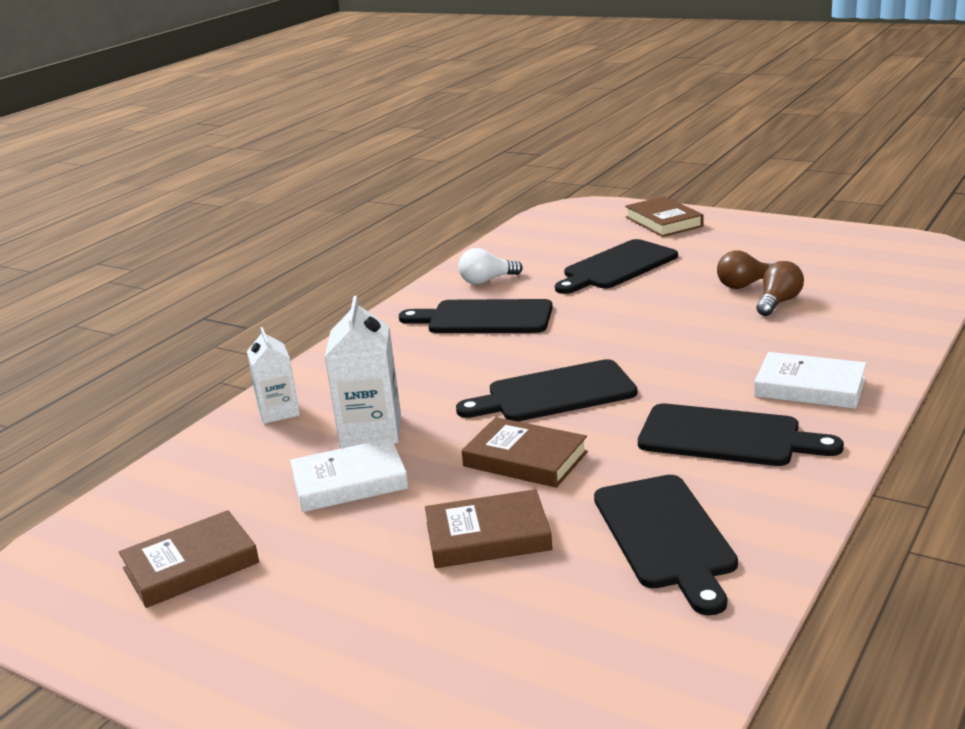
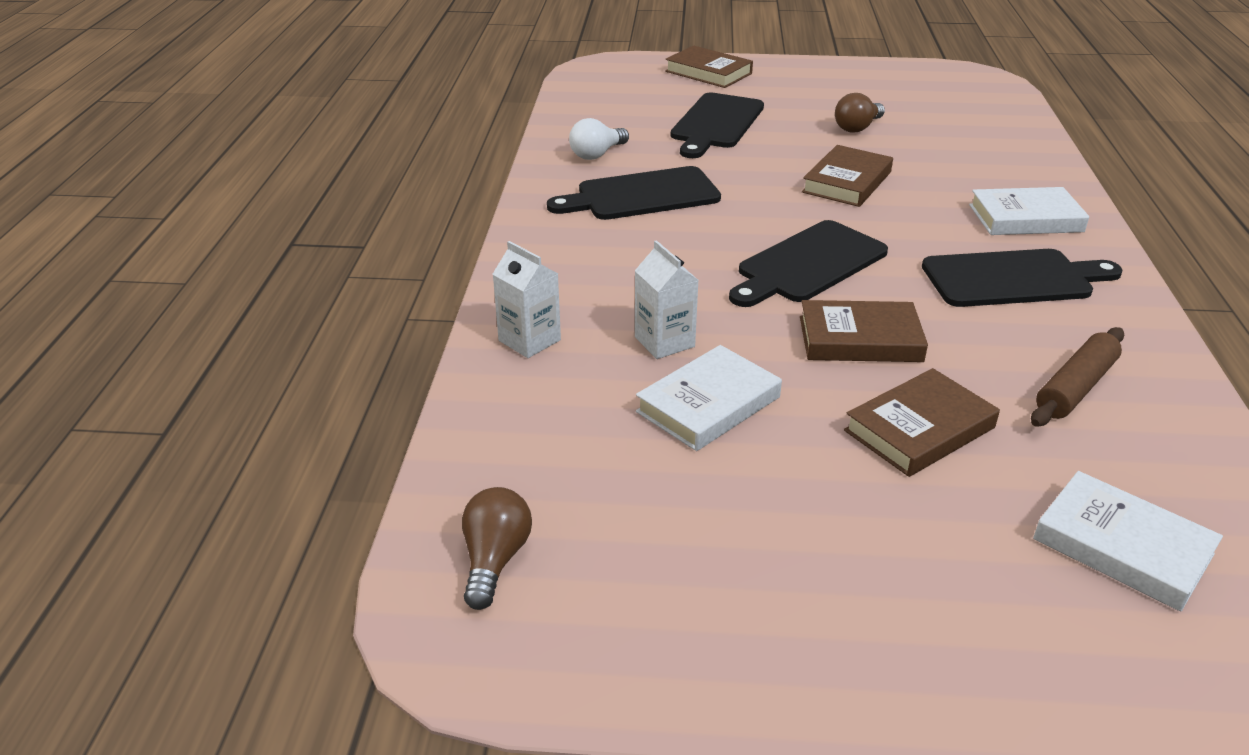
camera: 30 degrees left, 10 degrees up
brown book [119,510,259,608] -> brown book moved to [802,145,893,207]
white carton [325,296,401,448] -> white carton [635,240,698,359], size x0.66
black cutting board [594,475,738,615] -> brown rolling pin [1031,327,1125,427]
brown light bulb [756,261,804,316] -> brown light bulb moved to [462,487,532,610]
none -> white book [1033,471,1223,611]

